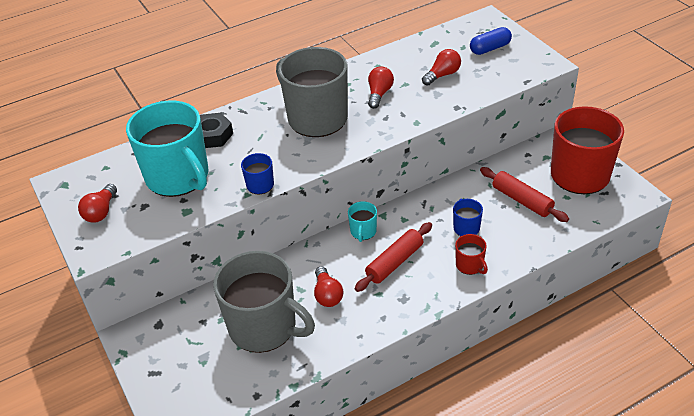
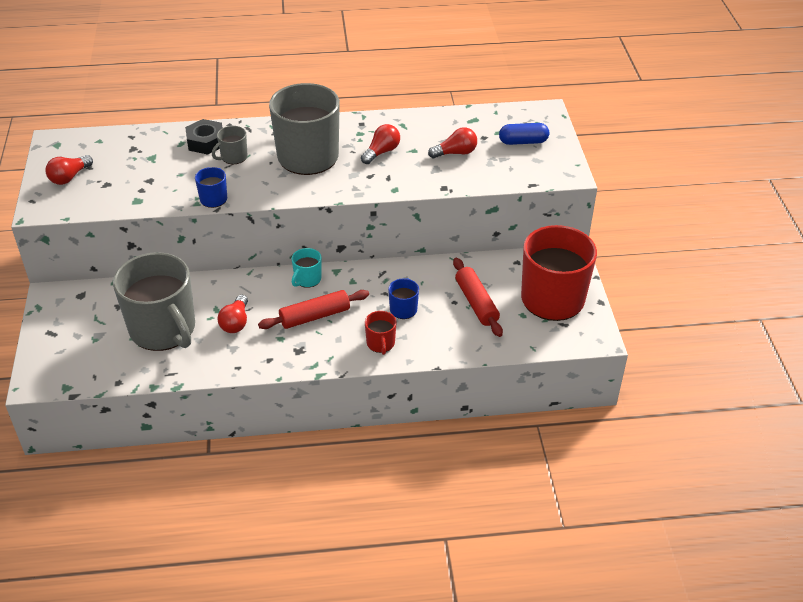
camera: 20 degrees right, 0 degrees up
turquoise mug [126,101,208,197] -> none
none -> grey mug [212,126,248,164]

